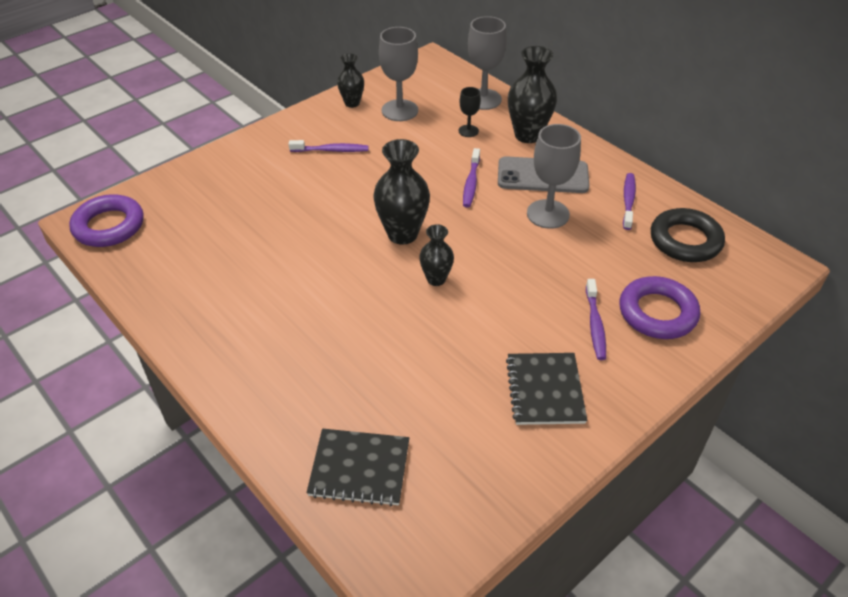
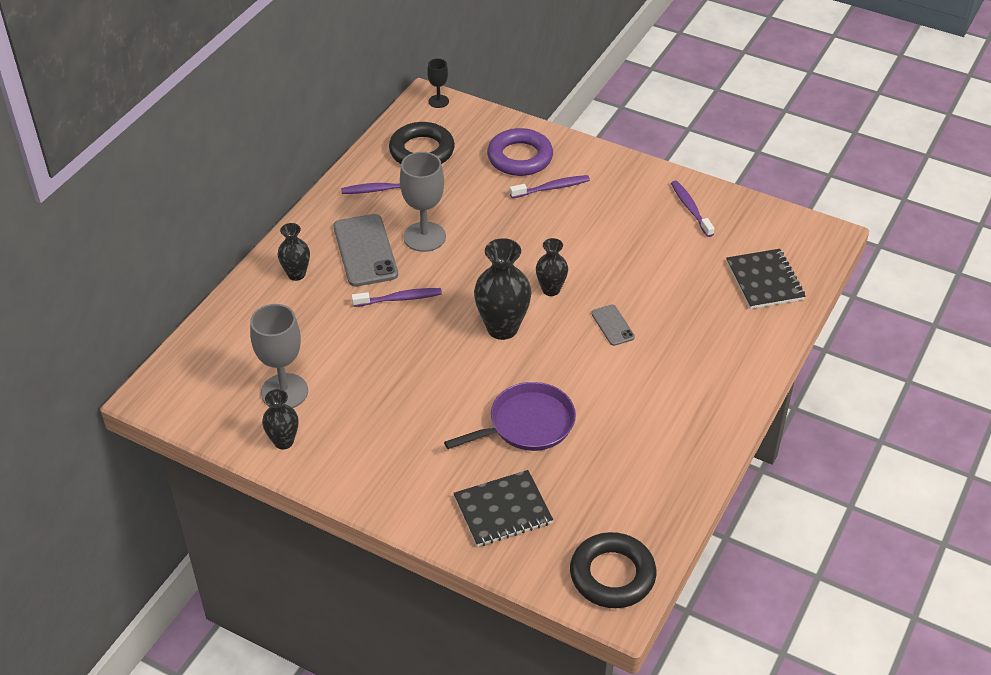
camera: 110 degrees left, 0 degrees up
purple ring [69,194,144,247] -> black ring [570,532,656,608]
purple toothbrush [289,140,369,152] -> purple toothbrush moved to [671,180,715,237]
black goblet [459,87,481,137] -> black goblet moved to [427,59,449,108]
grey goblet [468,16,507,110] -> none
black notebook [506,353,587,425] -> black notebook moved to [453,470,553,547]
black vase [508,46,557,143] -> black vase [277,223,310,281], size x0.59
none -> purple pan [444,382,576,451]
none -> grey phone [591,305,635,346]

